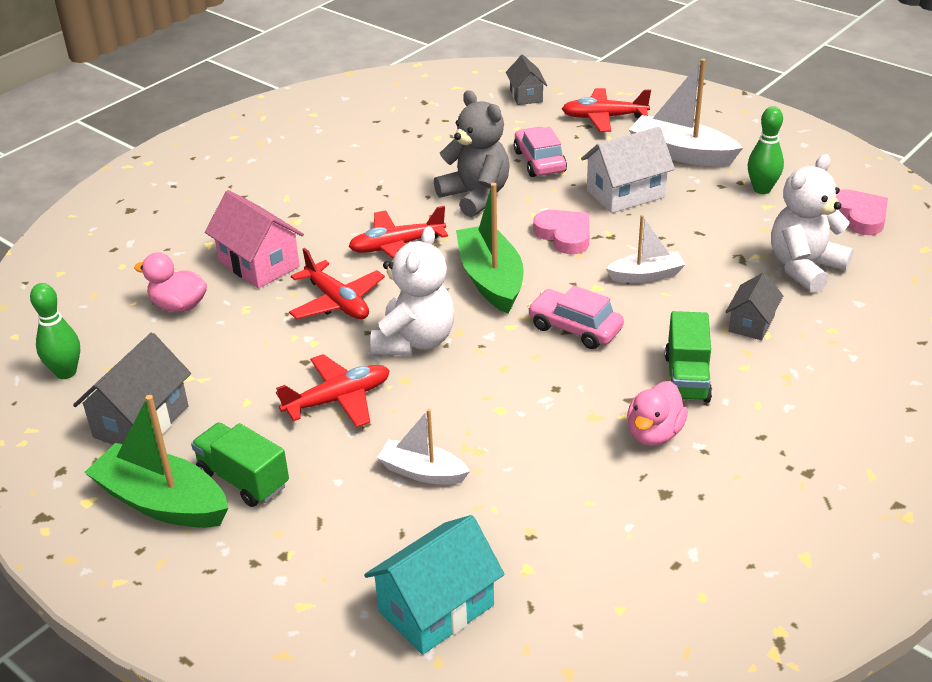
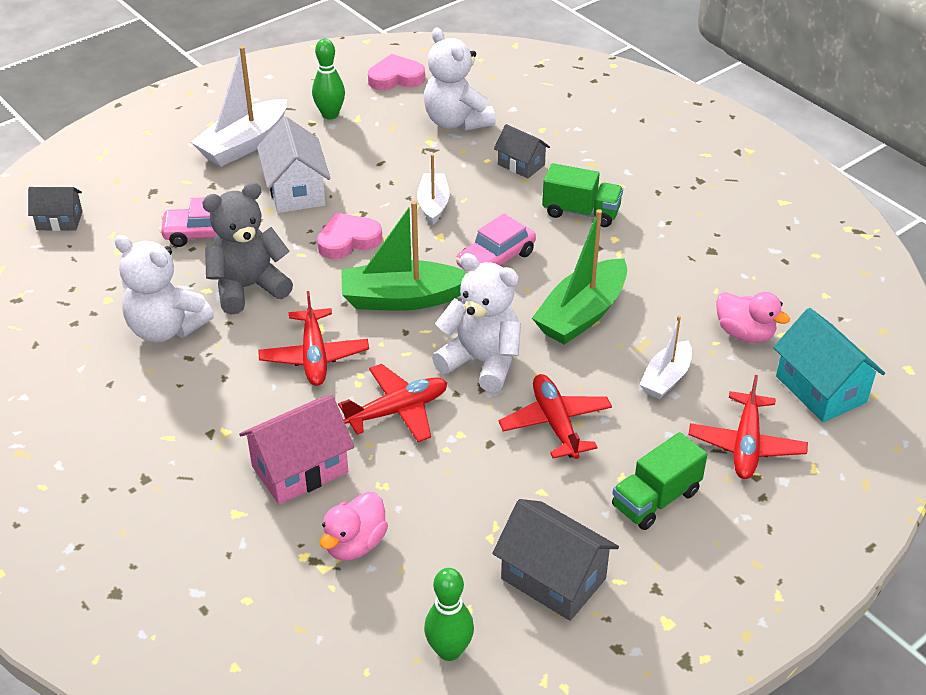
camera: 80 degrees left, 5 degrees up
green boat [84,395,228,528] -> green boat moved to [532,209,627,345]
red plane [562,88,651,132] -> red plane moved to [688,375,808,479]
pink duck [627,381,688,446] -> pink duck moved to [716,292,790,343]
none -> white teddy bear [114,235,214,343]

